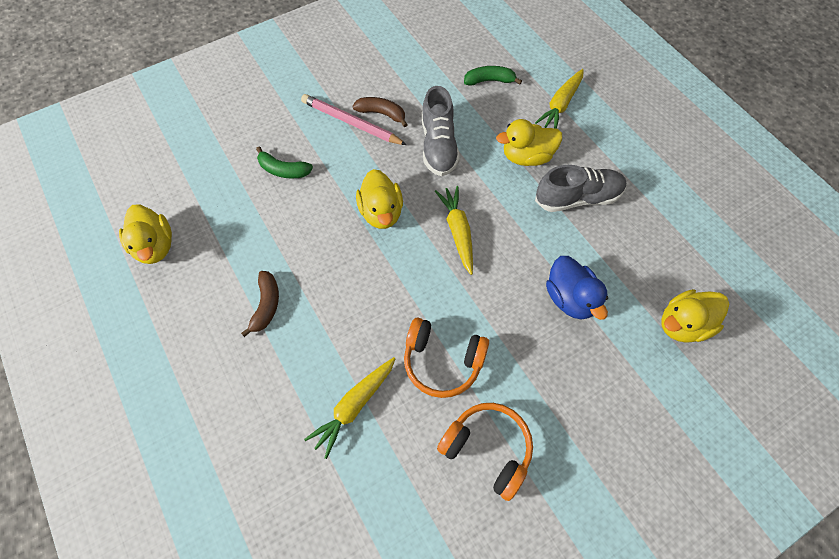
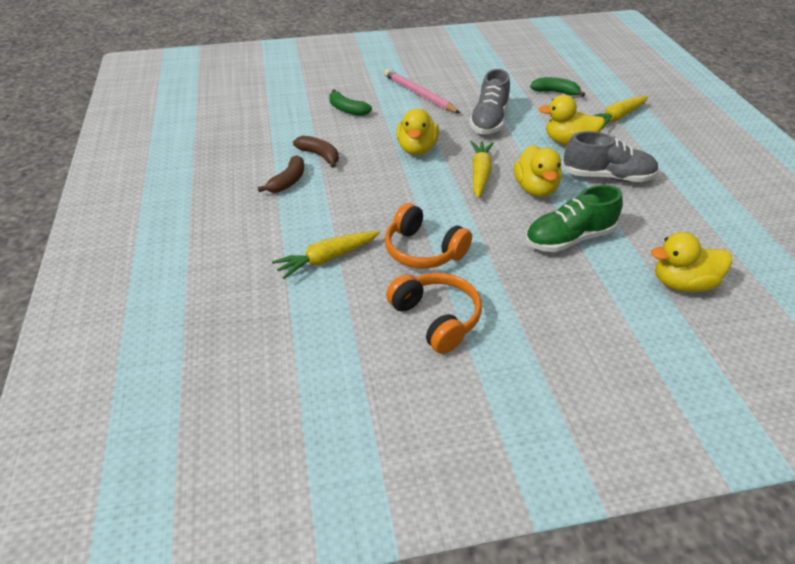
camera: 20 degrees right, 20 degrees down
yellow duck [119,205,172,264] -> yellow duck moved to [514,145,562,197]
brown banana [352,97,408,127] -> brown banana moved to [293,136,339,168]
blue duck [546,256,608,320] -> green shoe [525,185,623,252]

